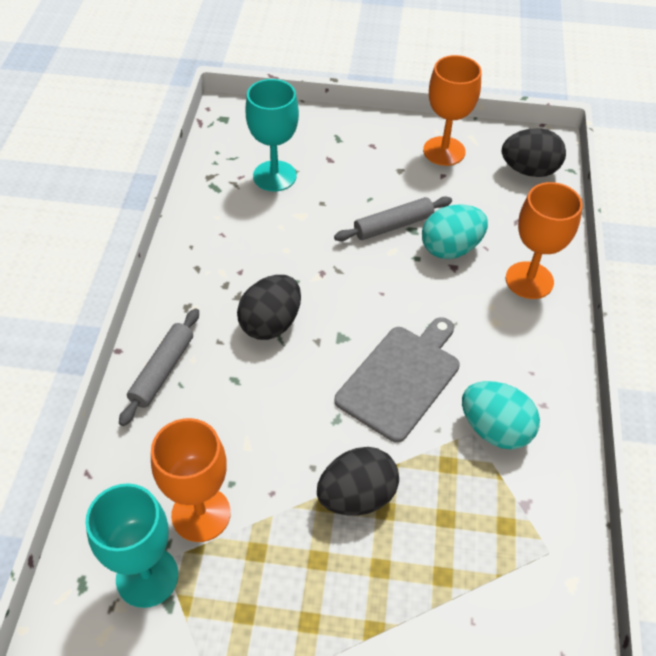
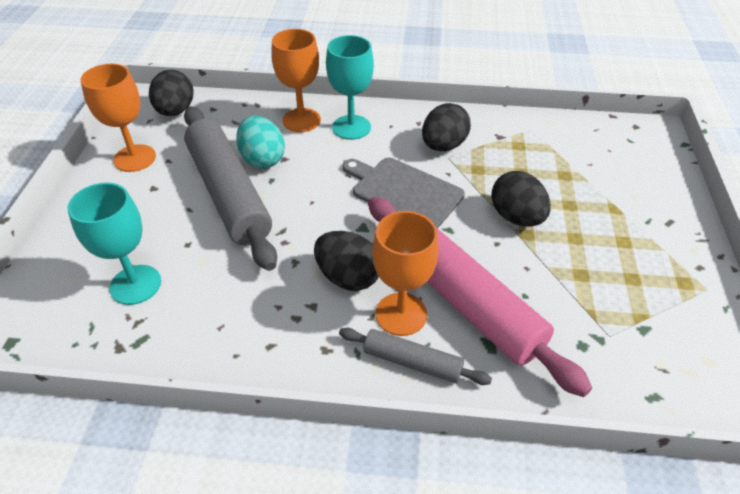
camera: 90 degrees left, 5 degrees down
turquoise goblet [85,483,178,608] -> turquoise goblet moved to [326,35,374,140]
orange goblet [151,418,231,542] -> orange goblet moved to [372,211,439,336]
grey rolling pin [334,197,452,241] -> grey rolling pin [184,106,277,271], size x2.05
turquoise egg [462,381,540,449] -> black egg [422,103,471,151]
none -> pink rolling pin [368,197,592,397]

